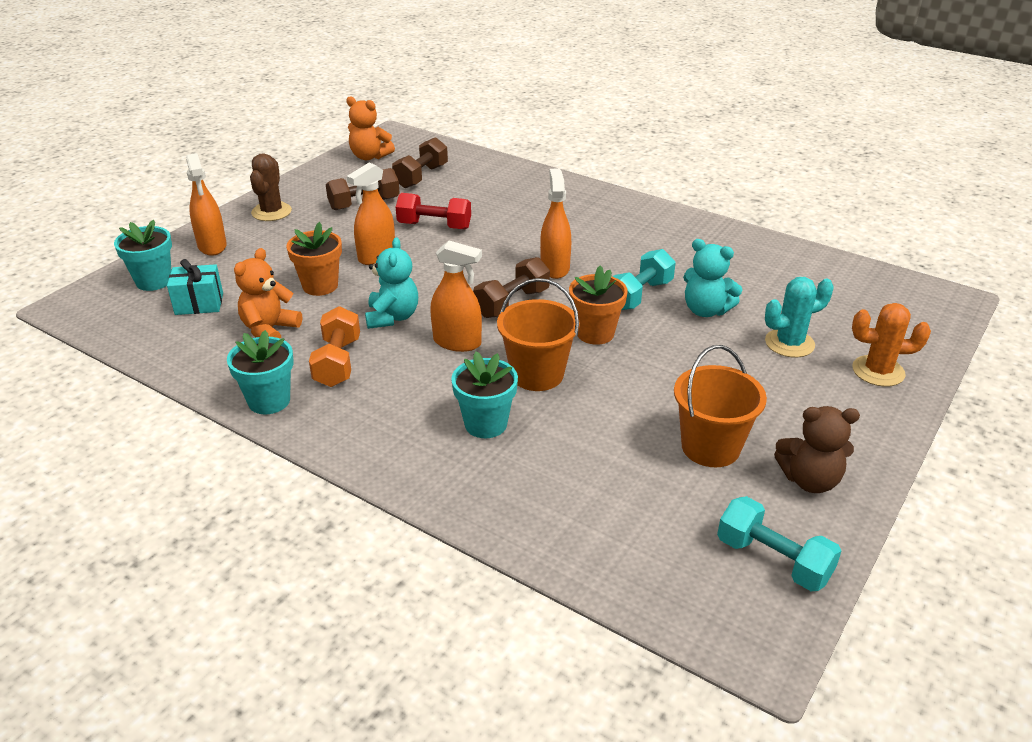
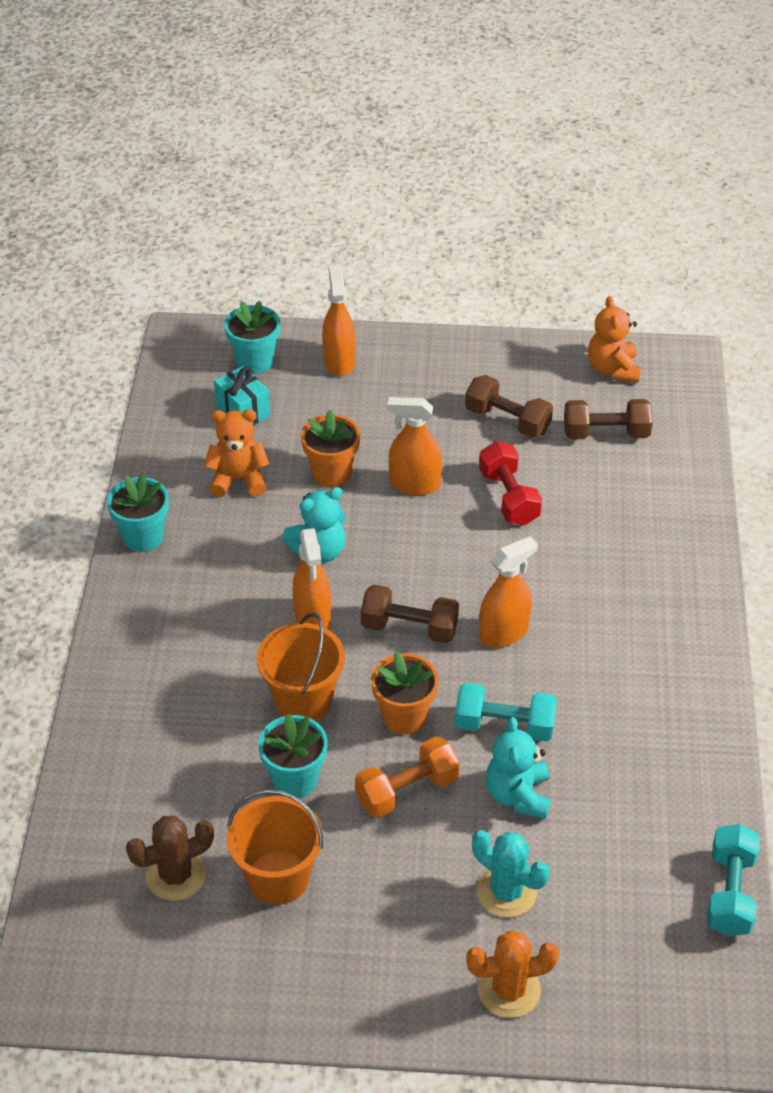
camera: 60 degrees right, 10 degrees up
orange spray bottle [186,153,227,256] -> orange spray bottle turned 135 degrees clockwise [322,264,355,376]
brown cactus [250,153,292,221] -> brown cactus moved to [126,816,214,901]
orange dumbbell [309,306,360,387] -> orange dumbbell moved to [355,736,460,818]
turquoise flower pot [451,352,518,438] -> turquoise flower pot moved to [258,714,328,798]
turquoise dumbbell [717,496,842,592] -> turquoise dumbbell moved to [707,824,760,936]
brown teddy bear [774,406,860,493] -> none
orange cactus [852,303,931,387] -> orange cactus turned 75 degrees counterclockwise [466,930,559,1018]

